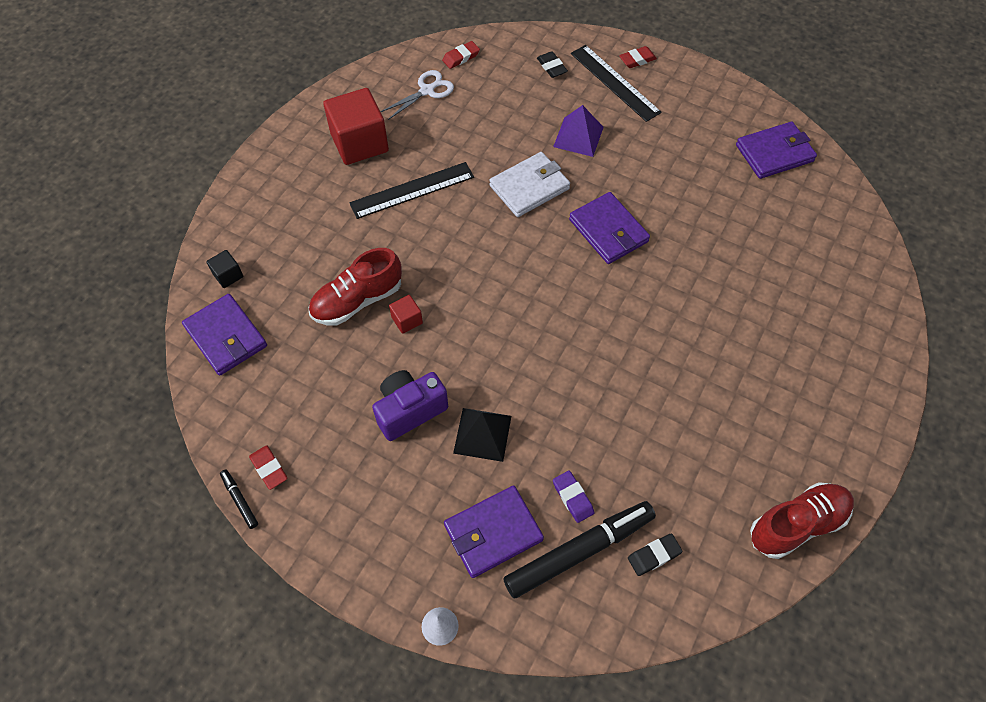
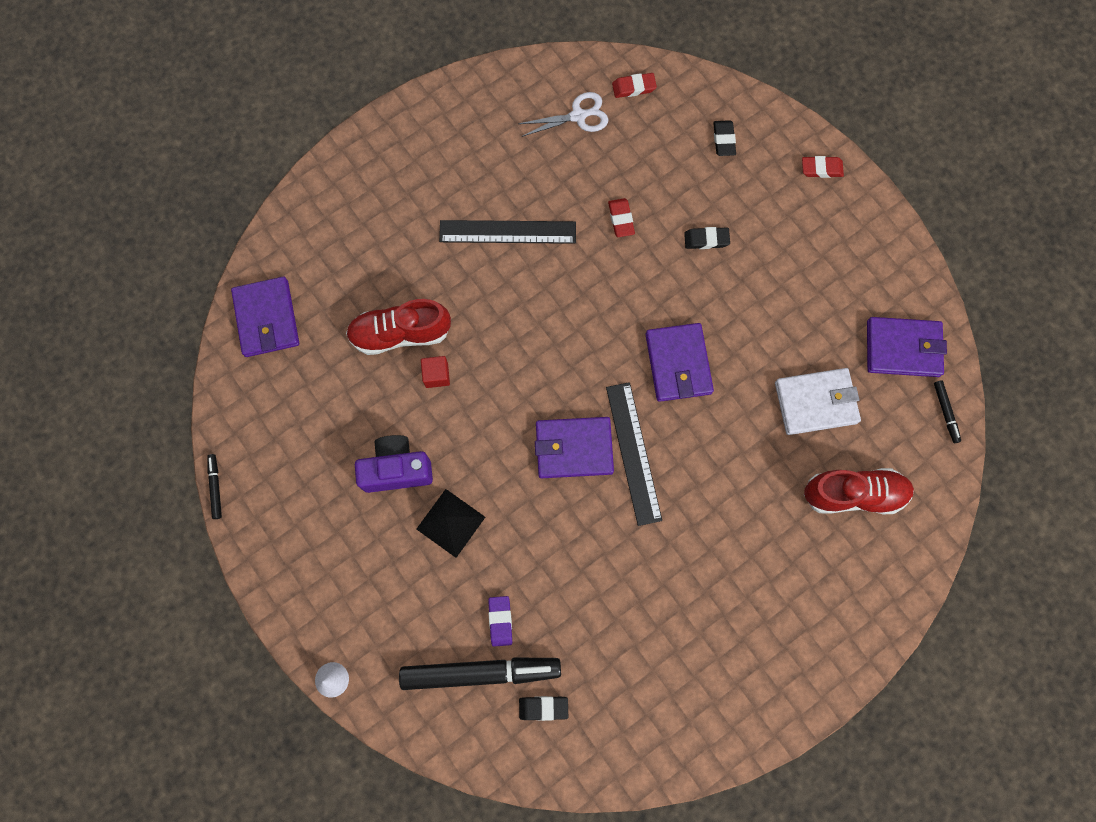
camera: 25 degrees right, 15 degrees up
black cube [206,250,243,288] -> none
red eraser [249,445,288,490] -> red eraser moved to [608,198,635,237]
red cube [323,88,389,165] -> none
purple wallet [444,485,544,578] -> purple wallet moved to [535,417,614,478]
white wallet [489,152,570,217] -> white wallet moved to [775,368,861,435]
purple pyramid [553,105,604,157] -> black eraser [684,227,730,249]
black ruler [571,45,662,122] -> black ruler moved to [606,382,662,526]
red shoe [750,482,854,559] -> red shoe moved to [804,468,914,514]
none -> black marker [934,381,961,443]

